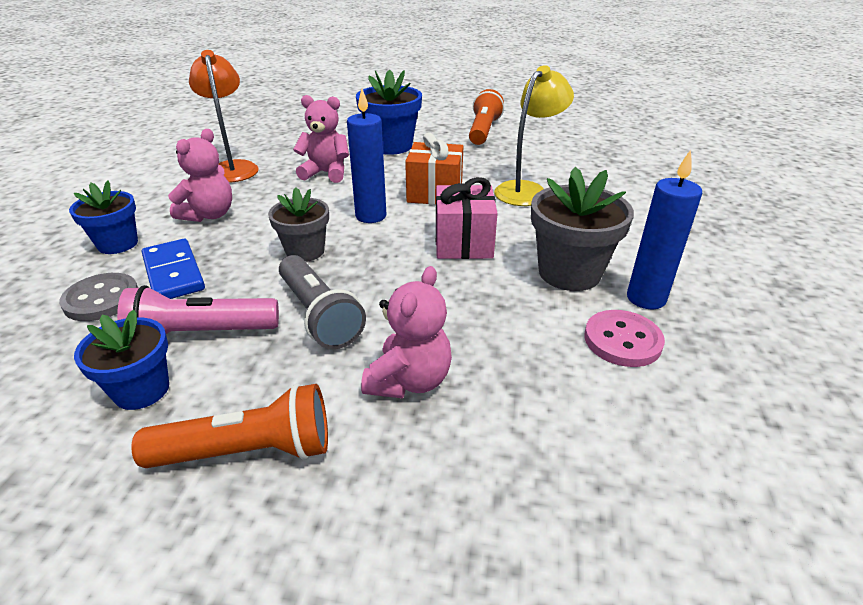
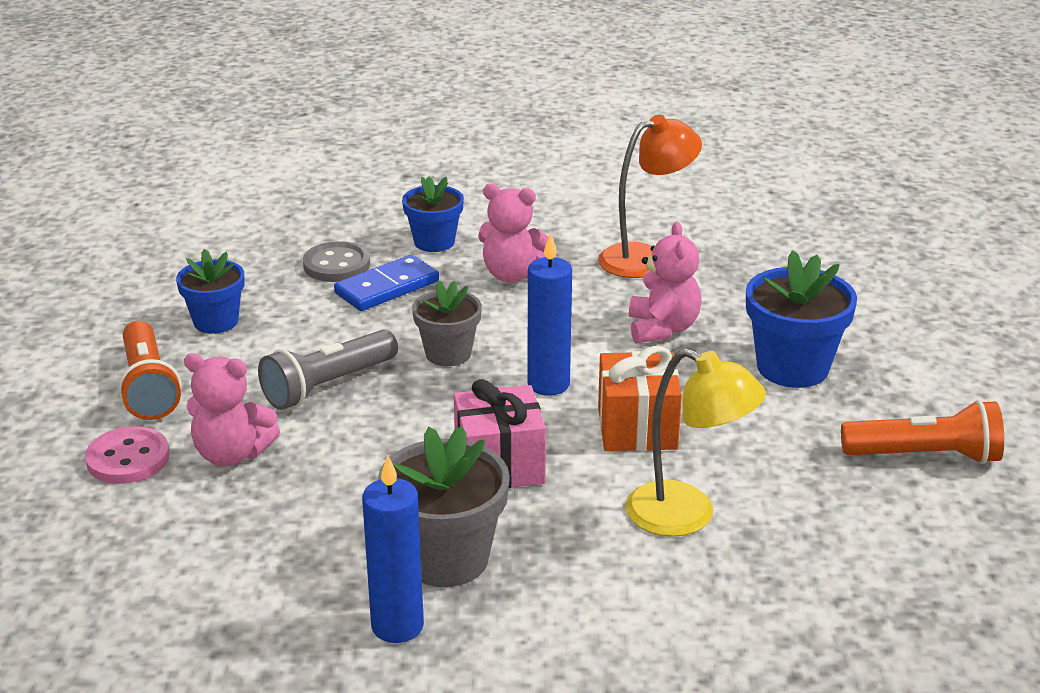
camera: 80 degrees right, 5 degrees down
pink flashlight [117,285,279,334] -> none
pink button [584,310,665,367] -> pink button moved to [85,426,170,484]

